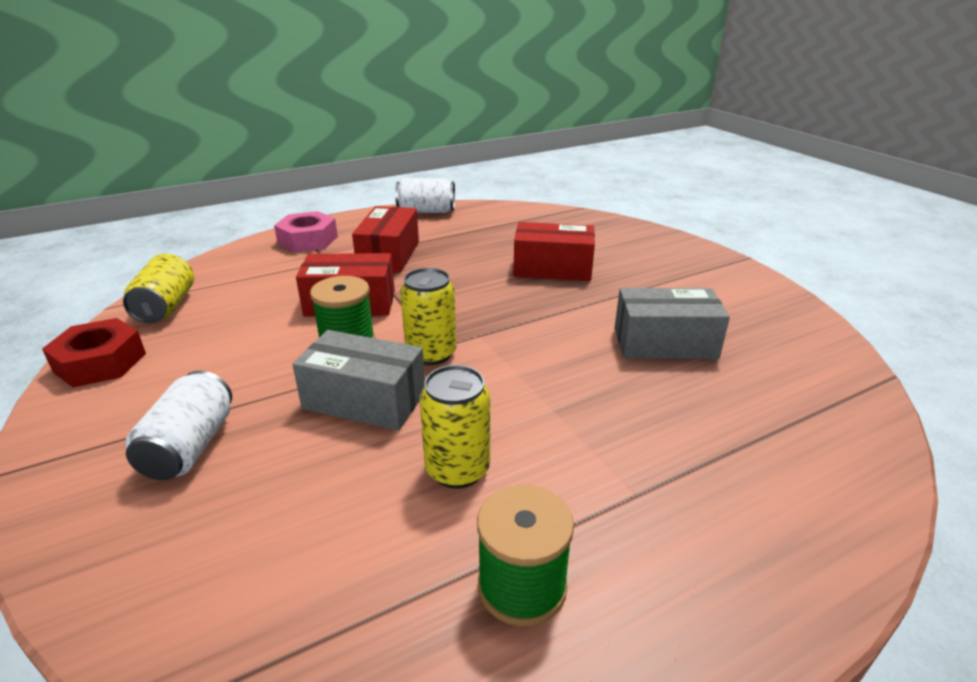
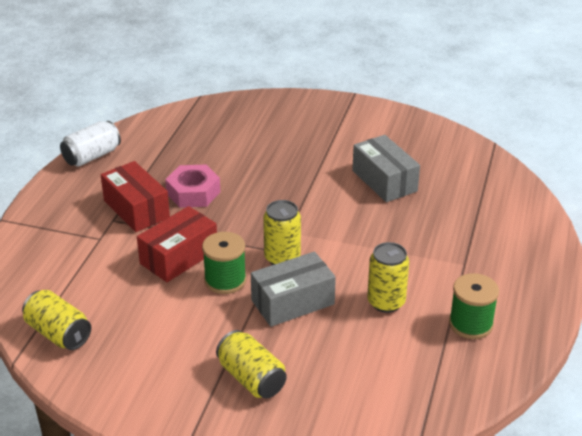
camera: 45 degrees left, 5 degrees up
red nut [42,318,146,387] -> none
white can [125,371,232,480] -> yellow can [216,330,286,398]
pink nut [274,211,338,252] -> pink nut moved to [165,164,220,208]
red box [513,222,595,281] -> none
grey box [615,288,730,359] -> grey box turned 75 degrees counterclockwise [352,135,420,202]

